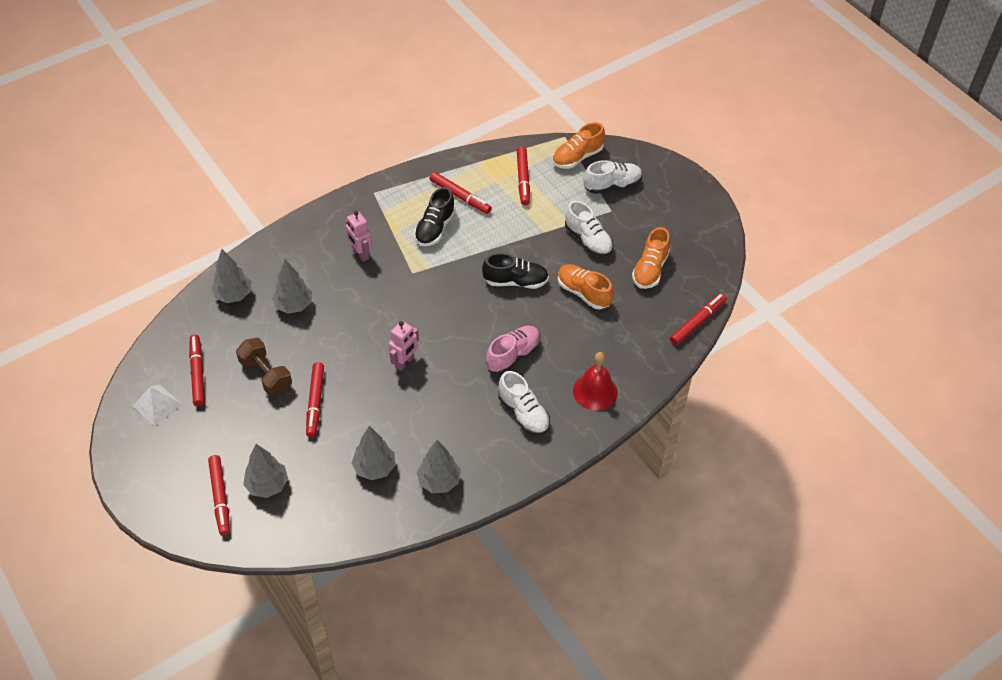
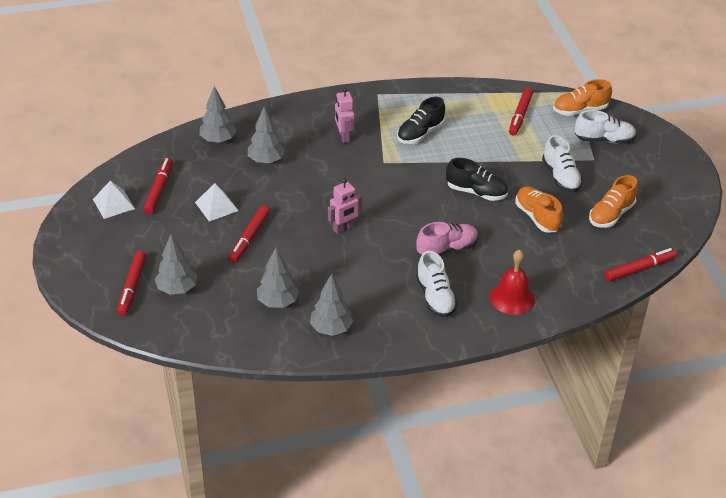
camera: 20 degrees right, 10 degrees down
brown dumbbell [236,338,292,396] -> white pyramid [195,183,239,221]
red marker [429,172,492,214] -> none

